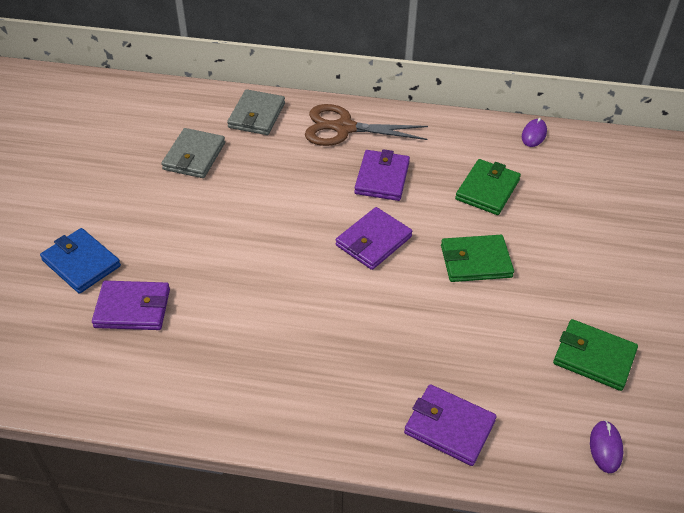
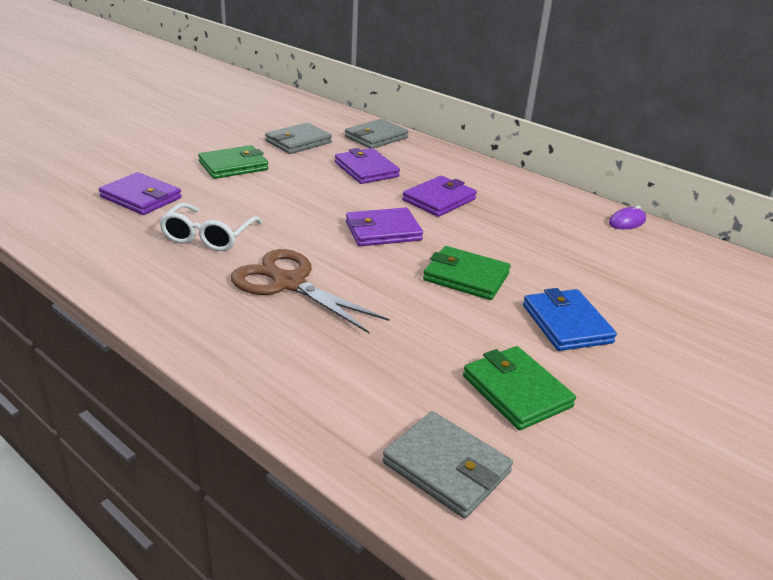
camera: 30 degrees right, 15 degrees down
blue wallet [40,228,121,294] -> blue wallet moved to [523,288,617,351]
brown scissors [305,104,428,146] -> brown scissors moved to [231,249,390,333]
purple wallet [404,384,497,466] -> purple wallet moved to [335,148,400,184]
green wallet [455,159,521,215] -> green wallet moved to [198,145,268,179]
purple mouse [590,420,623,473] -> grey wallet [382,411,513,518]
none -> white glasses [159,203,262,251]

